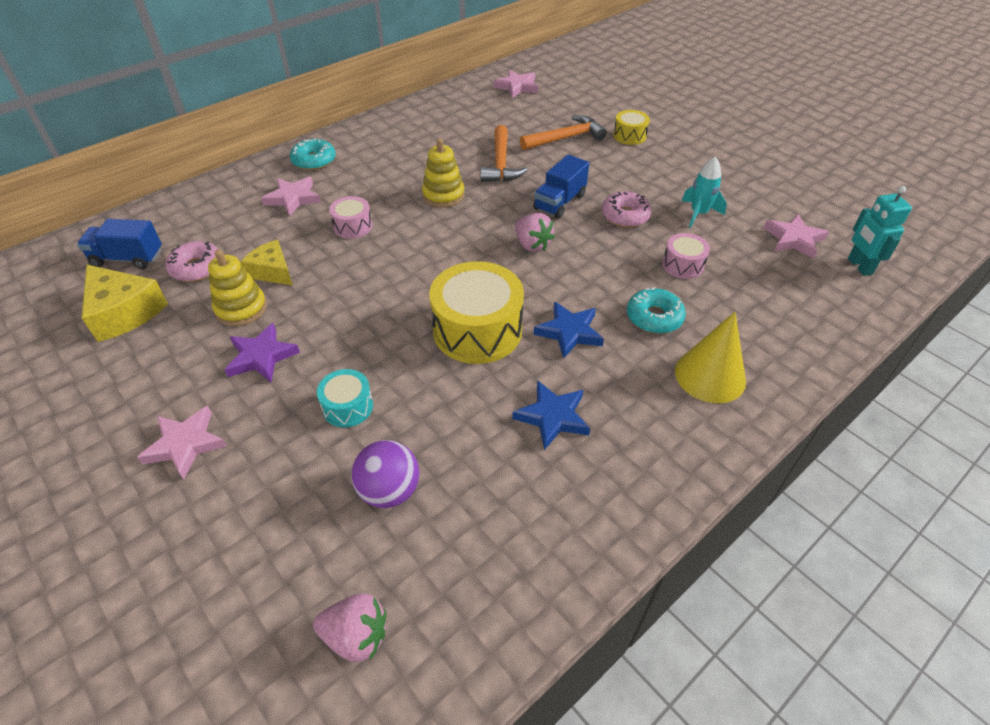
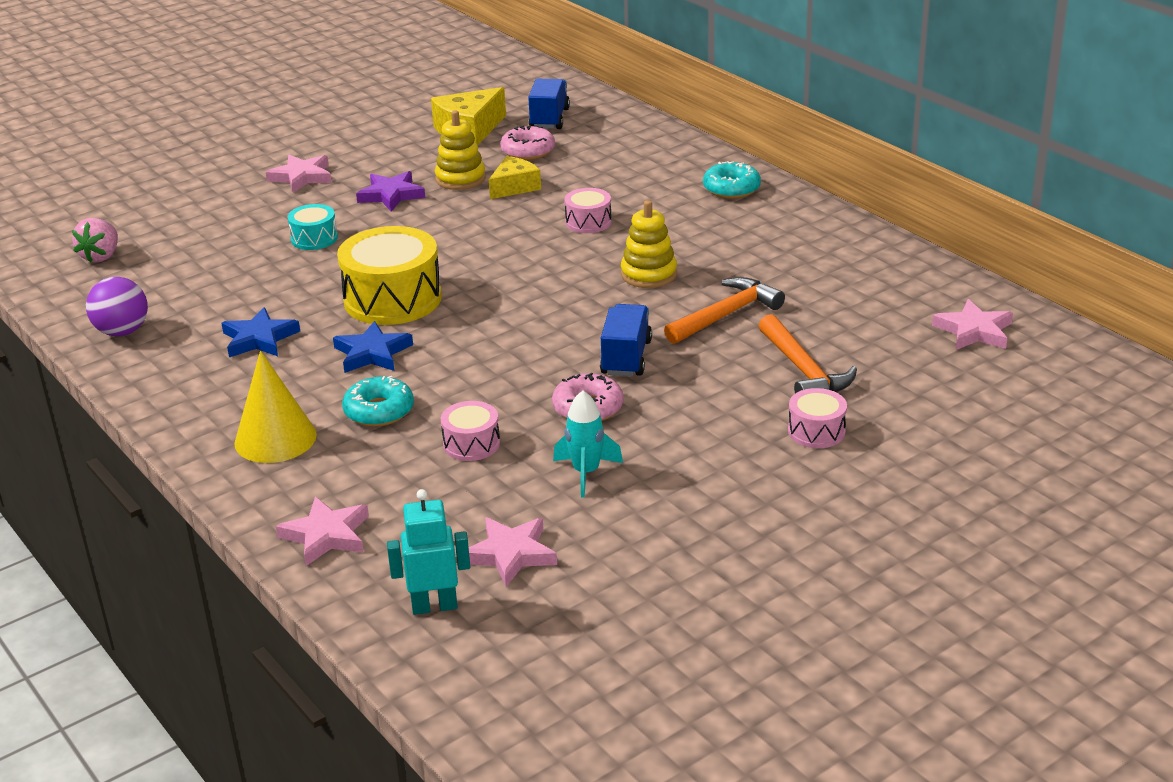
camera: 95 degrees right, 15 degrees down
pink star [261,177,321,216] -> pink star moved to [276,497,369,566]
purple ball [351,440,419,508] -> purple ball moved to [86,277,148,336]
orange hammer [481,125,528,182] -> orange hammer turned 135 degrees clockwise [664,277,785,344]
pink strawberry [515,213,555,252] -> none
blue truck [533,154,589,218] -> blue truck turned 60 degrees clockwise [600,304,652,376]
yellow drum [613,110,650,145] -> pink drum [788,388,847,448]

